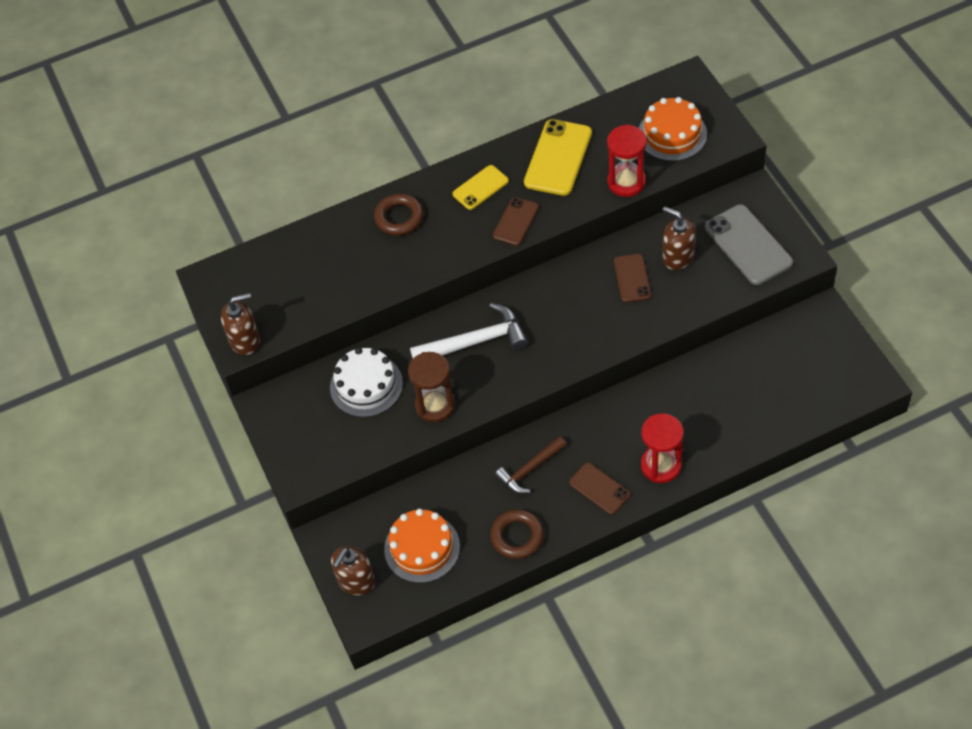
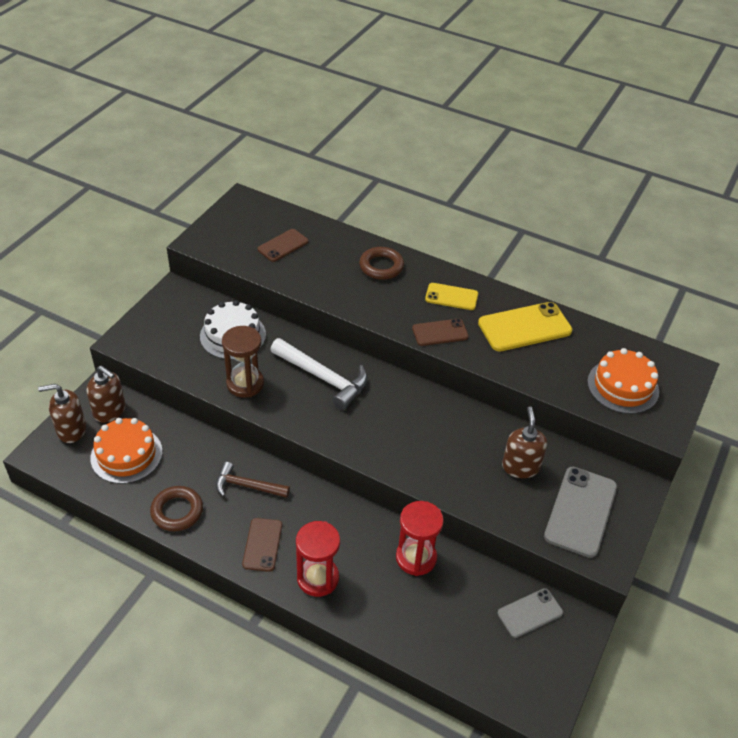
camera: 45 degrees right, 10 degrees down
brown soap dispenser [221,293,260,355] -> brown soap dispenser moved to [86,366,126,423]
red hourglass [607,124,647,197] -> red hourglass moved to [396,501,444,576]
brown phone [614,254,651,302] -> brown phone moved to [258,229,308,262]
none -> grey phone [497,588,563,638]

